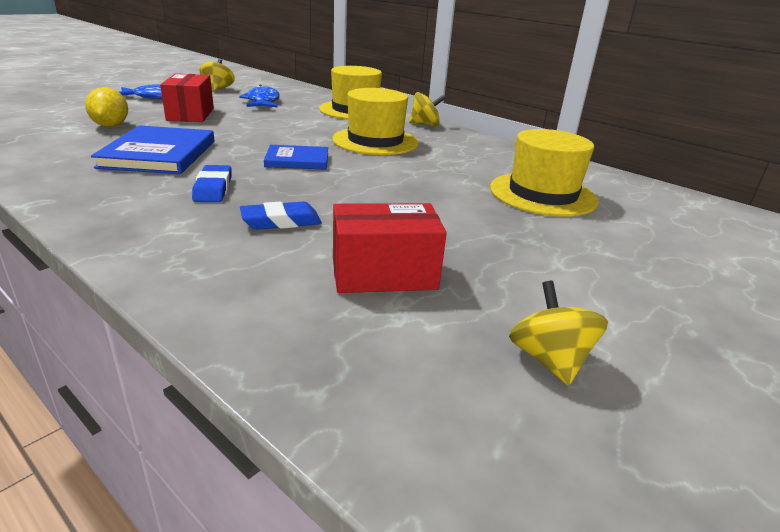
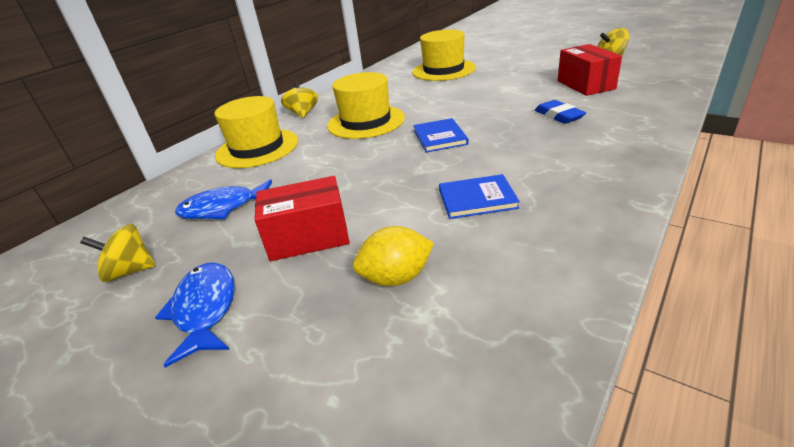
camera: 90 degrees left, 5 degrees up
blue book [91,125,214,174] -> blue book [439,174,520,219], size x0.60
blue eraser [192,165,232,202] -> none

